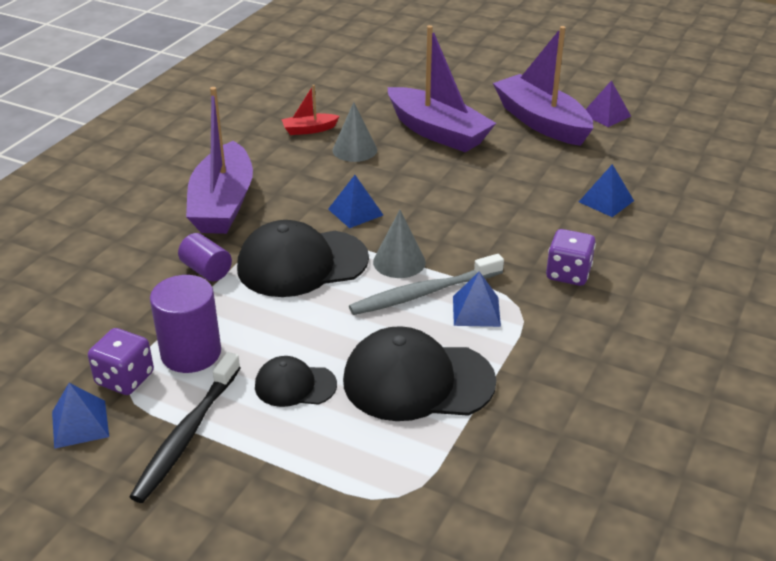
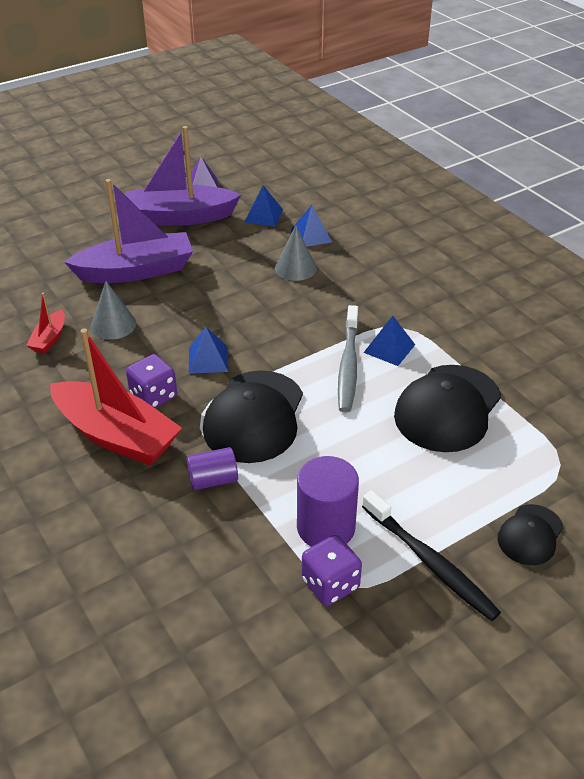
camera: 60 degrees left, 5 degrees up
blue pyramid [52,383,109,449] -> blue pyramid moved to [244,185,283,227]
purple boat [186,87,253,234] -> red boat [50,328,182,465]
black cap [255,356,337,407] -> black cap moved to [498,504,564,565]
grey cone [373,210,426,278] -> grey cone moved to [275,226,317,281]
purple dice [546,229,596,286] -> purple dice moved to [126,354,177,408]

